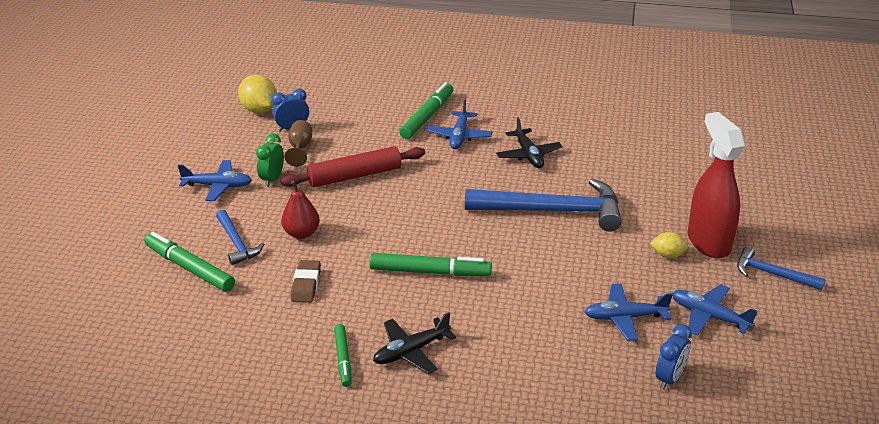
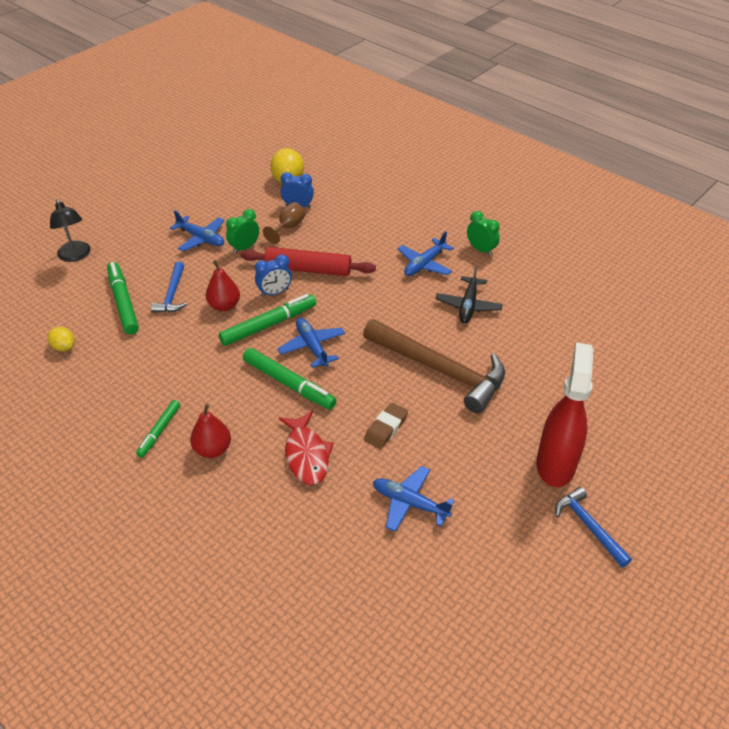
camera: 30 degrees right, 10 degrees up
brown eraser [291,260,321,303] -> brown eraser moved to [364,403,408,449]
black plane [373,312,456,374] -> red pear [190,404,231,458]
green marker [399,82,453,139] -> green marker moved to [219,294,316,346]
blue hammer [465,179,622,232] -> brown hammer [363,319,505,414]
yellow lemon [650,232,689,258] -> yellow lemon moved to [48,327,75,351]
blue clock [656,324,692,390] -> blue clock moved to [255,255,292,297]
blue plane [672,284,757,336] -> blue plane moved to [277,318,345,368]
none -> black lamp [50,199,90,262]
none -> red fish [279,411,334,485]
none -> green clock [467,211,500,256]

